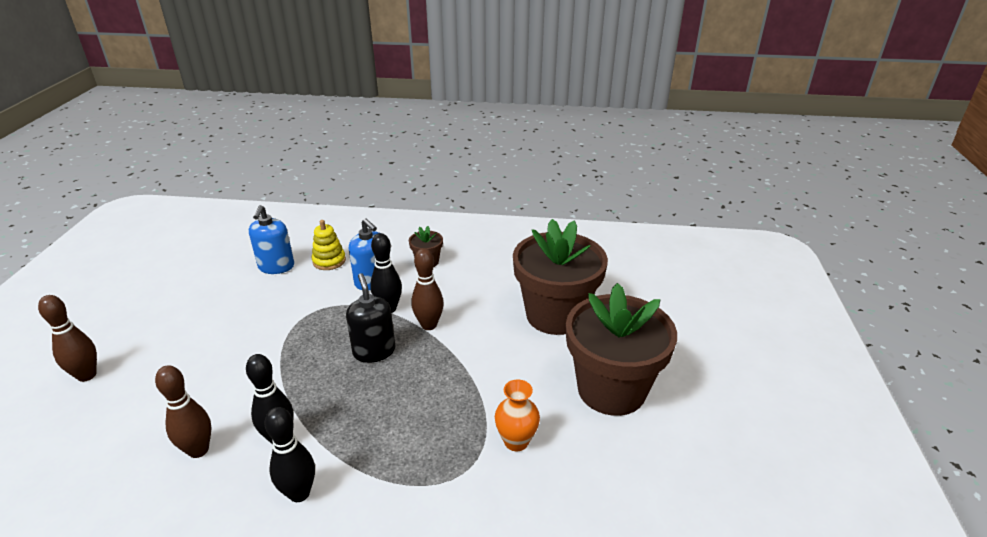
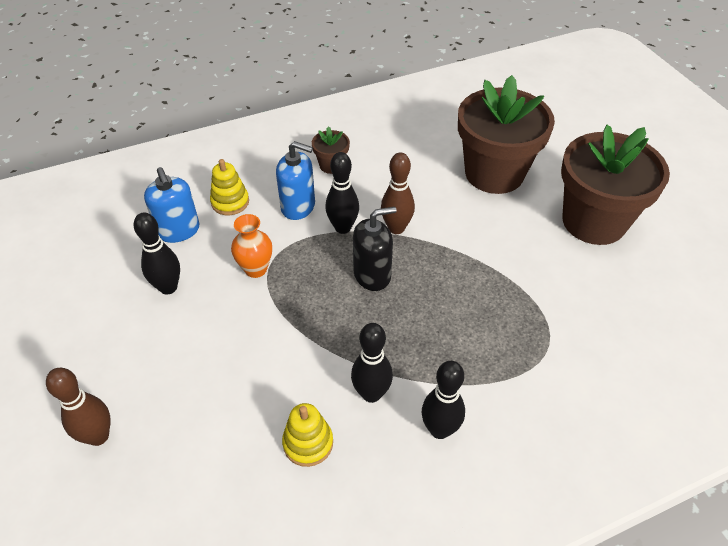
camera: 30 degrees left, 15 degrees up
brown bowling pin [155,365,211,458] -> yellow stacking toy [282,403,333,467]
black soap dispenser [346,273,395,363] -> black soap dispenser turned 120 degrees clockwise [353,207,397,291]
orange vase [495,379,540,452] -> orange vase moved to [231,214,272,278]
none -> black bowling pin [134,212,180,295]

